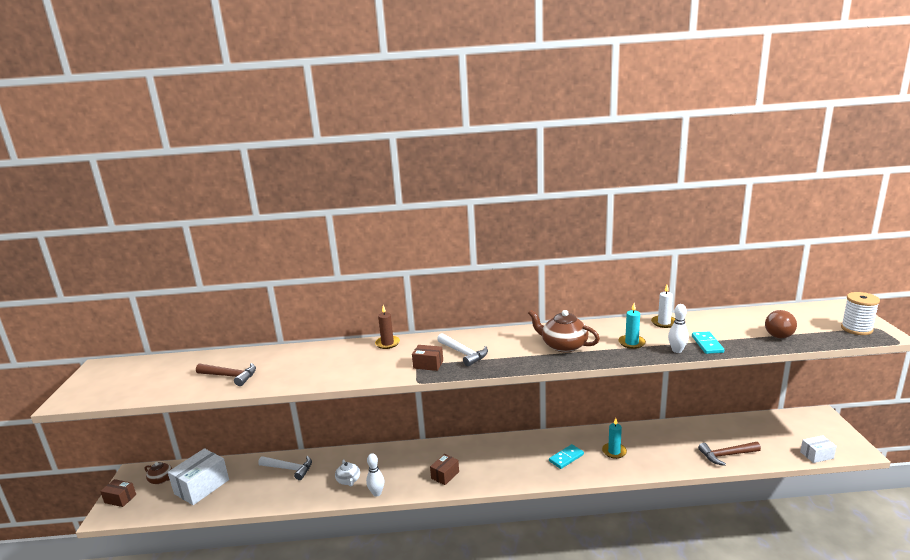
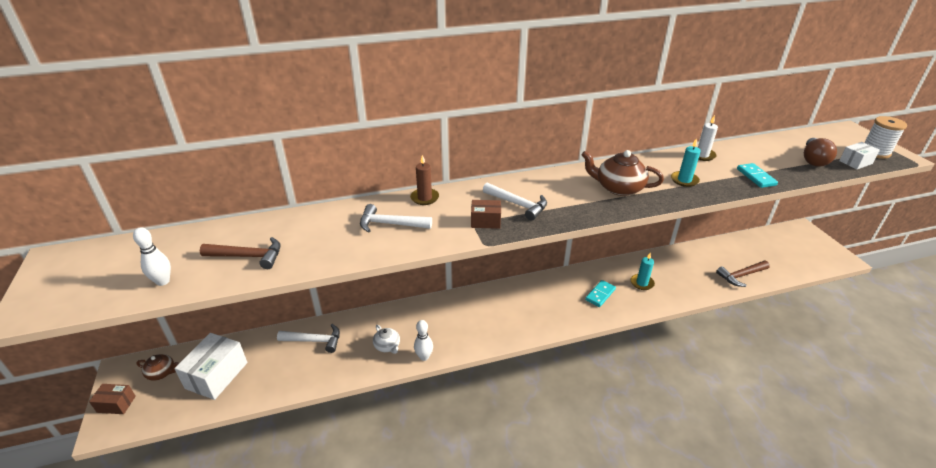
camera: 15 degrees left, 15 degrees up
brown box [430,454,459,485] -> none
white bowling pin [668,304,689,353] -> white bowling pin moved to [133,227,171,286]
white box [800,435,837,463] -> white box moved to [839,142,880,169]
none -> white hammer [360,204,432,233]

